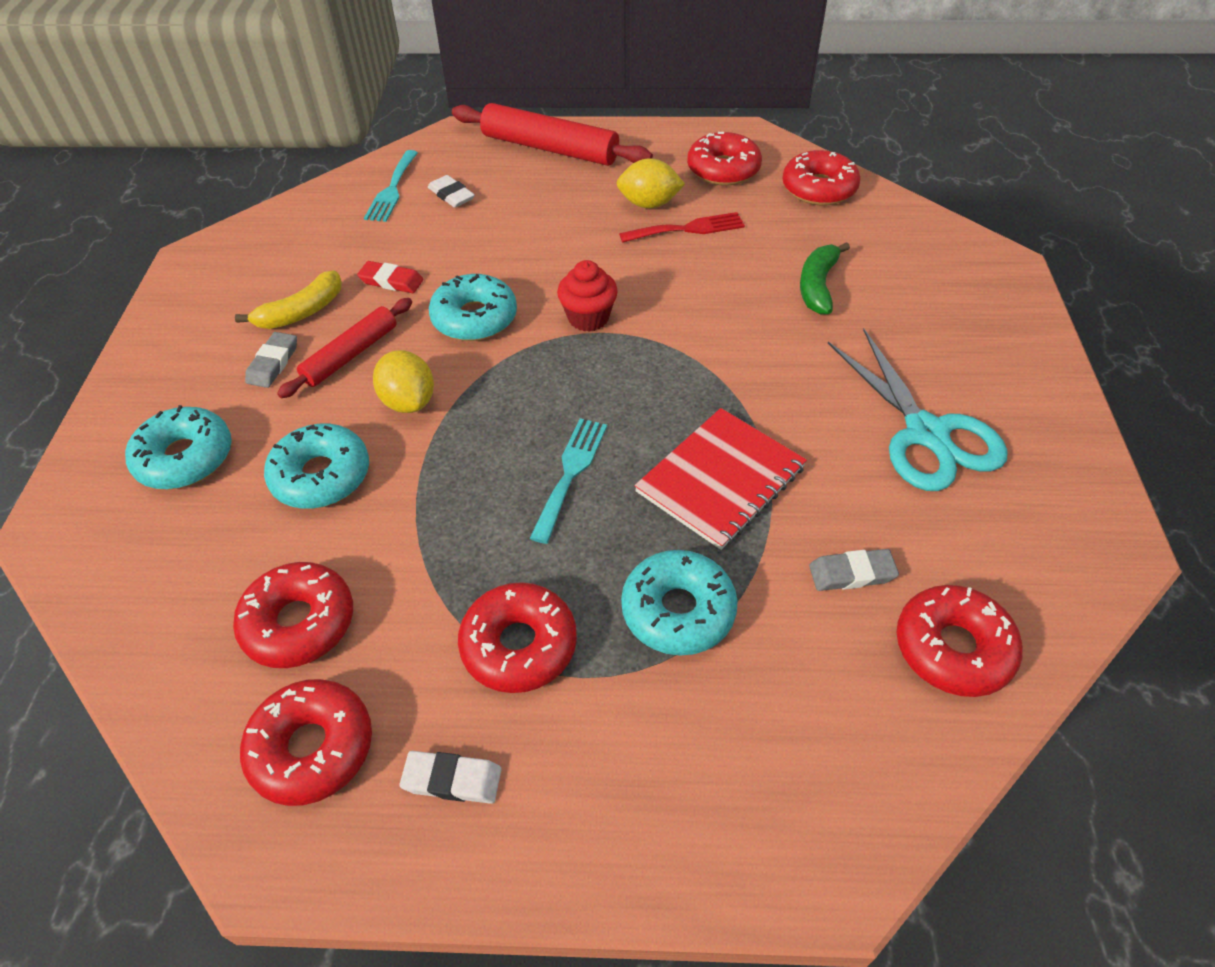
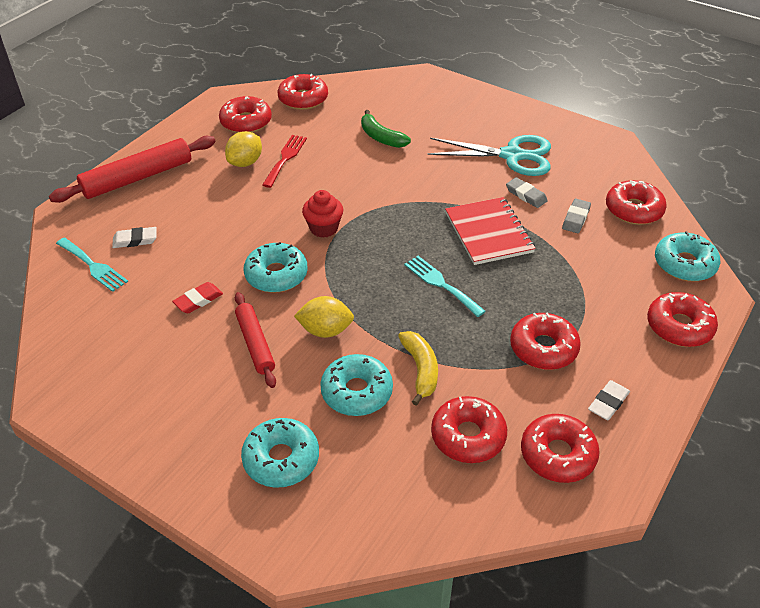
camera: 60 degrees left, 5 degrees down
yellow banana [235,270,342,329] -> yellow banana moved to [398,331,438,405]
grey eraser [245,332,297,388] -> grey eraser moved to [506,177,548,208]
turquoise donut [621,550,738,655] -> turquoise donut moved to [655,231,720,281]
none -> red donut [647,292,718,347]

